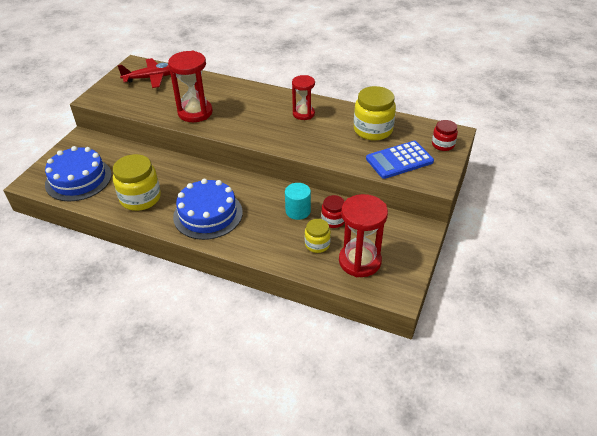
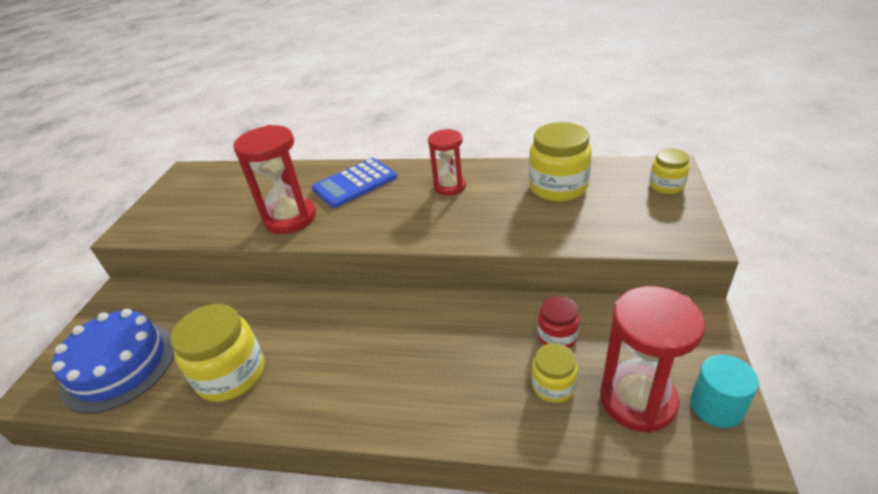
camera: 10 degrees left, 5 degrees down
red plane [117,58,171,88] -> none
blue cake [173,179,243,240] -> none
turquoise cylinder [285,183,311,220] -> turquoise cylinder moved to [690,355,759,428]
blue calculator [366,141,434,179] -> blue calculator moved to [312,158,397,208]
red jar [432,120,458,151] -> yellow jar [649,149,690,194]

